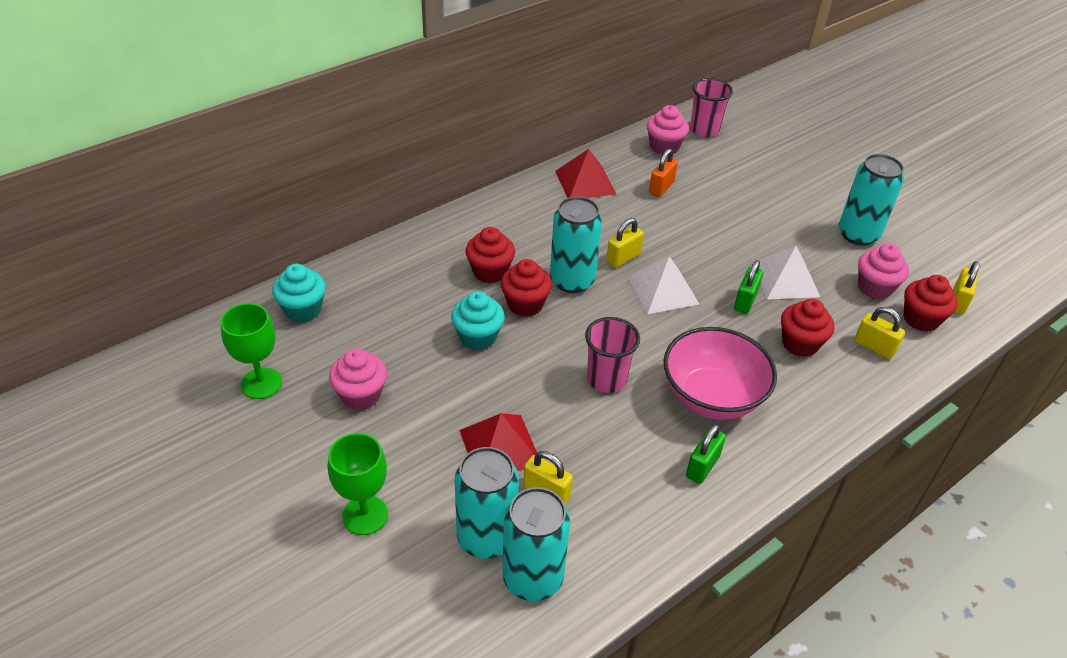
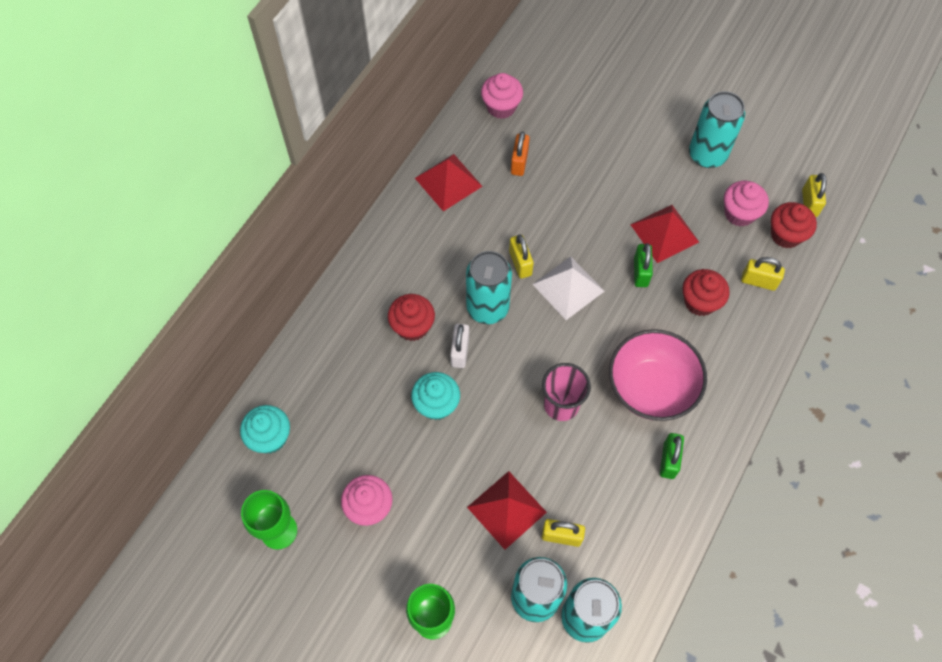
camera: 20 degrees left, 20 degrees up
red cupcake [501,259,552,317] -> white padlock [450,324,469,368]
yellow padlock [606,218,644,268] -> yellow padlock turned 45 degrees counterclockwise [509,234,534,279]
pink cup [690,78,733,137] -> none
white pyramid [752,246,820,300] -> red pyramid [630,205,699,263]

